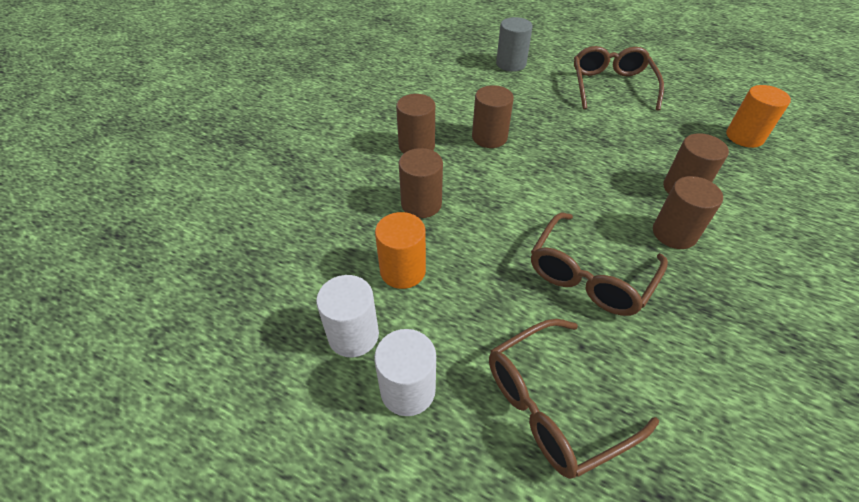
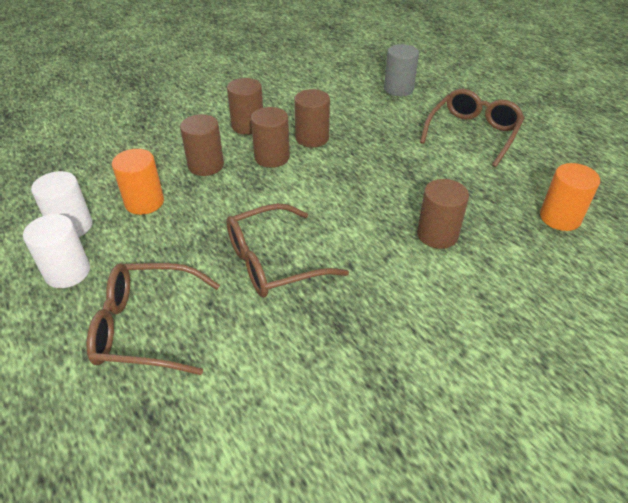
camera: 30 degrees right, 5 degrees down
brown cylinder [653,176,723,249] -> brown cylinder moved to [251,107,290,168]

